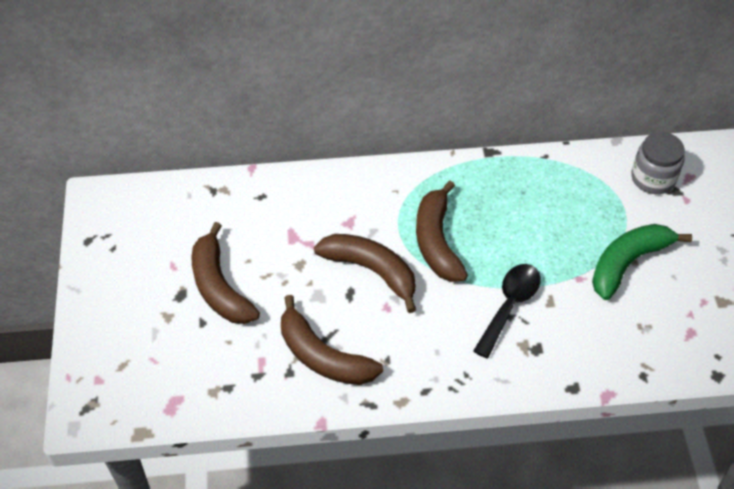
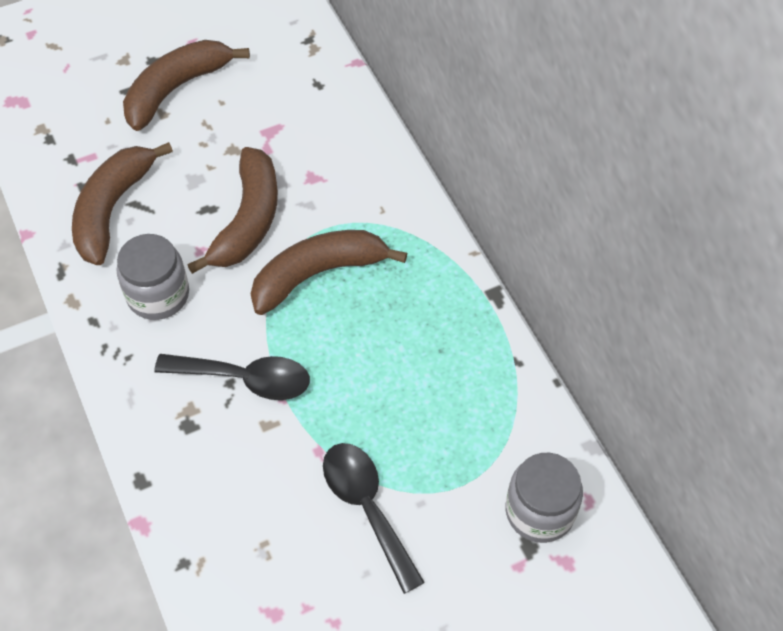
camera: 70 degrees right, 5 degrees up
green banana [592,224,692,300] -> black spoon [323,443,425,594]
none -> grey jar [117,234,189,320]

